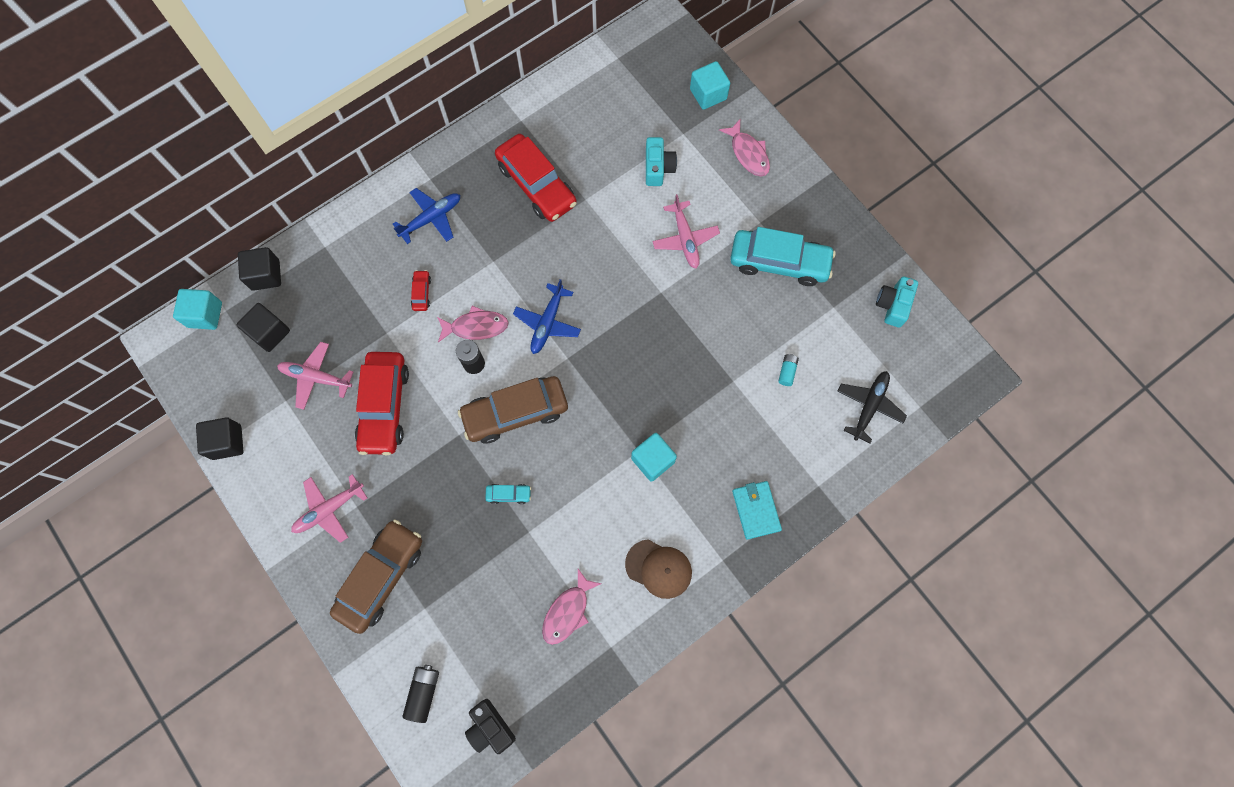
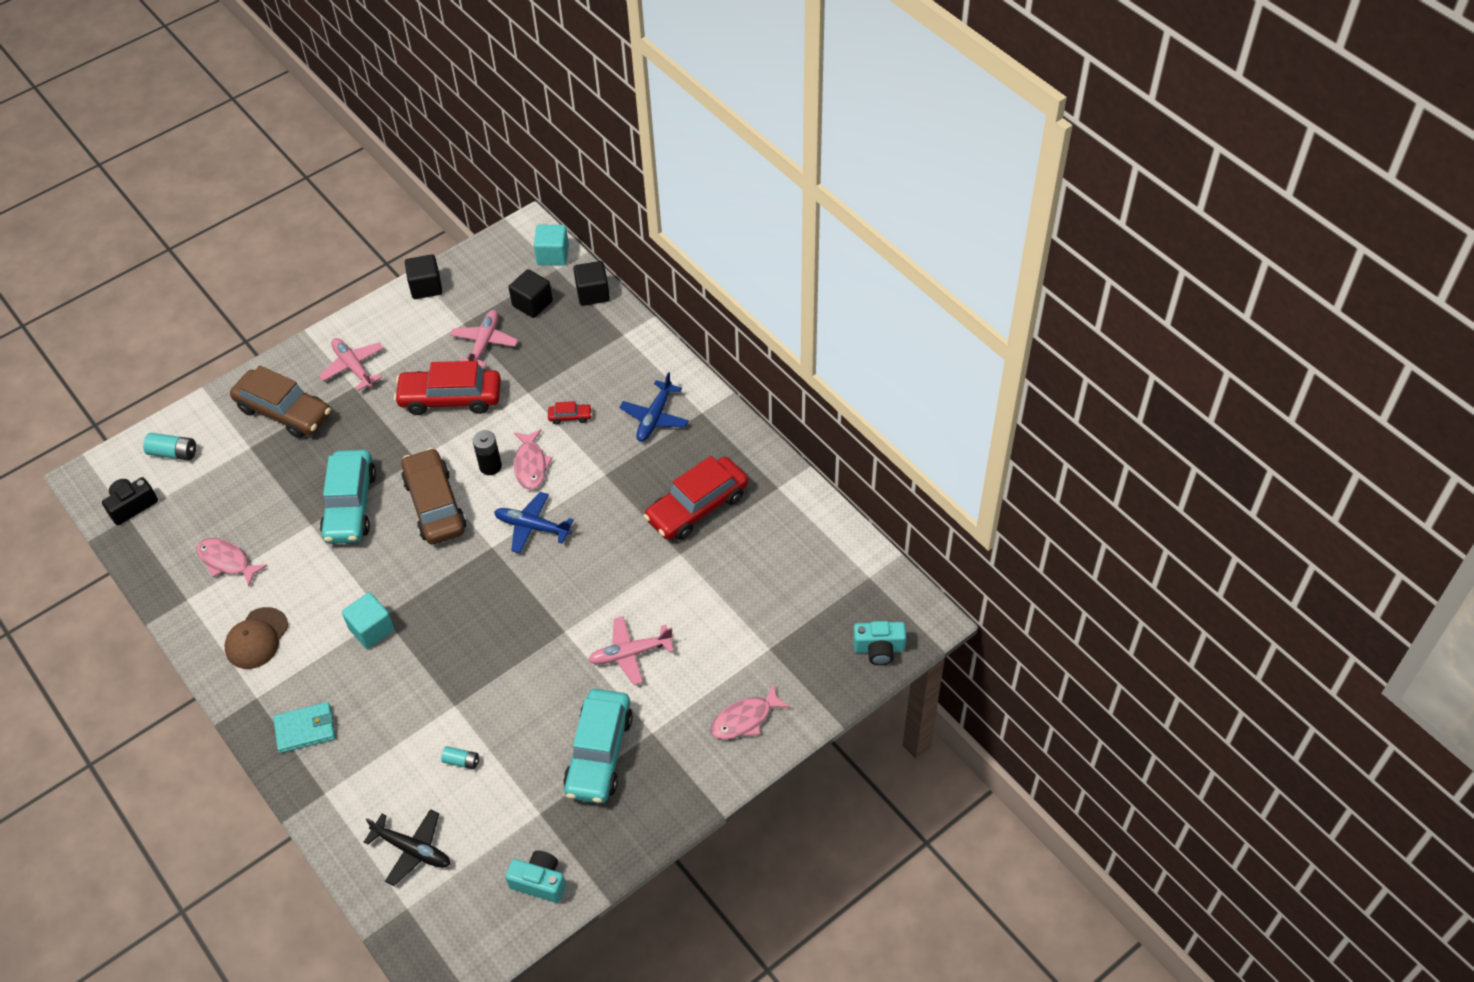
camera: 90 degrees right, 20 degrees down
blue plane [393,188,460,244] -> blue plane turned 60 degrees clockwise [619,372,689,442]
black battery [402,665,439,723] -> turquoise battery [143,433,196,460]
turquoise car [485,484,531,504] -> turquoise car [320,450,376,544], size x2.38
turquoise camera [646,137,677,186] -> turquoise camera moved to [853,621,906,665]
turquoise cube [690,61,730,110] -> none

